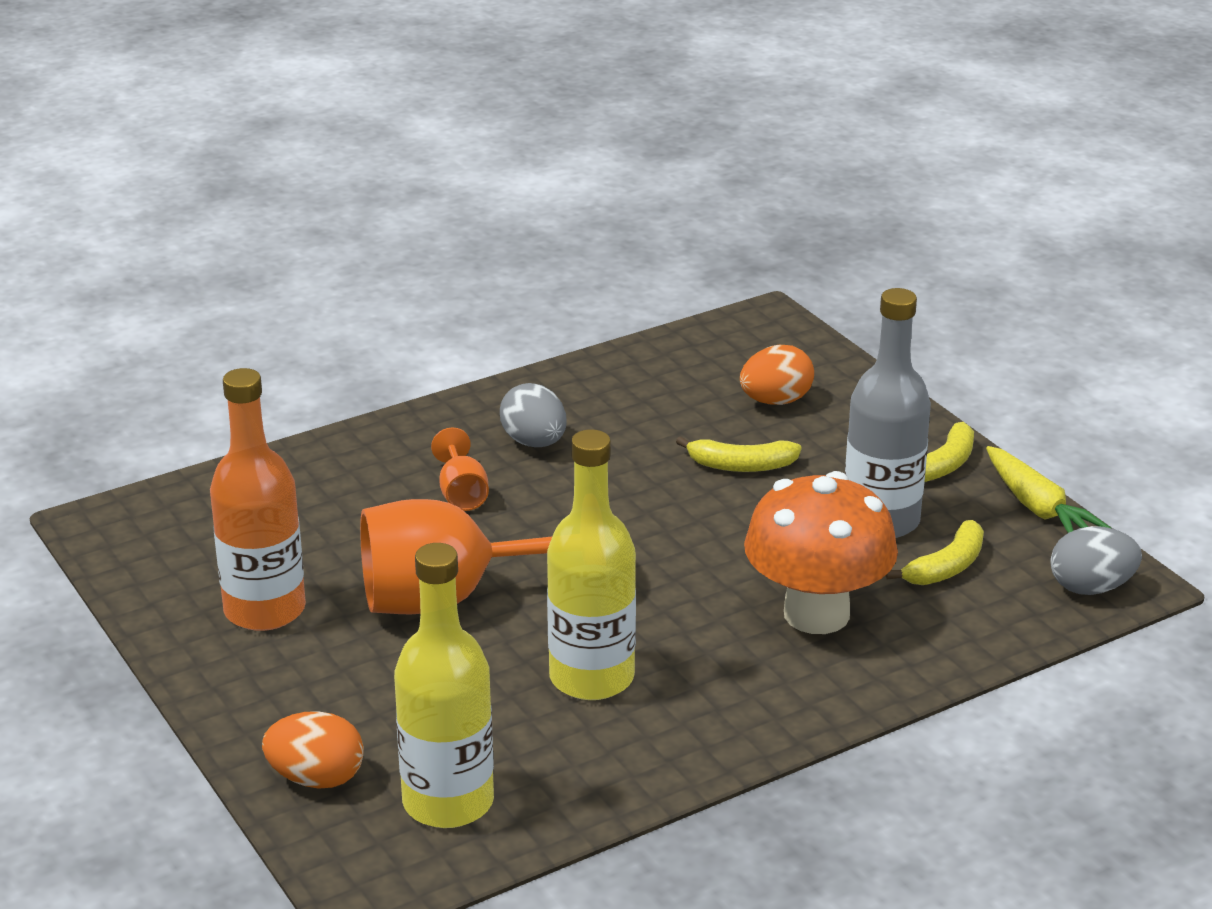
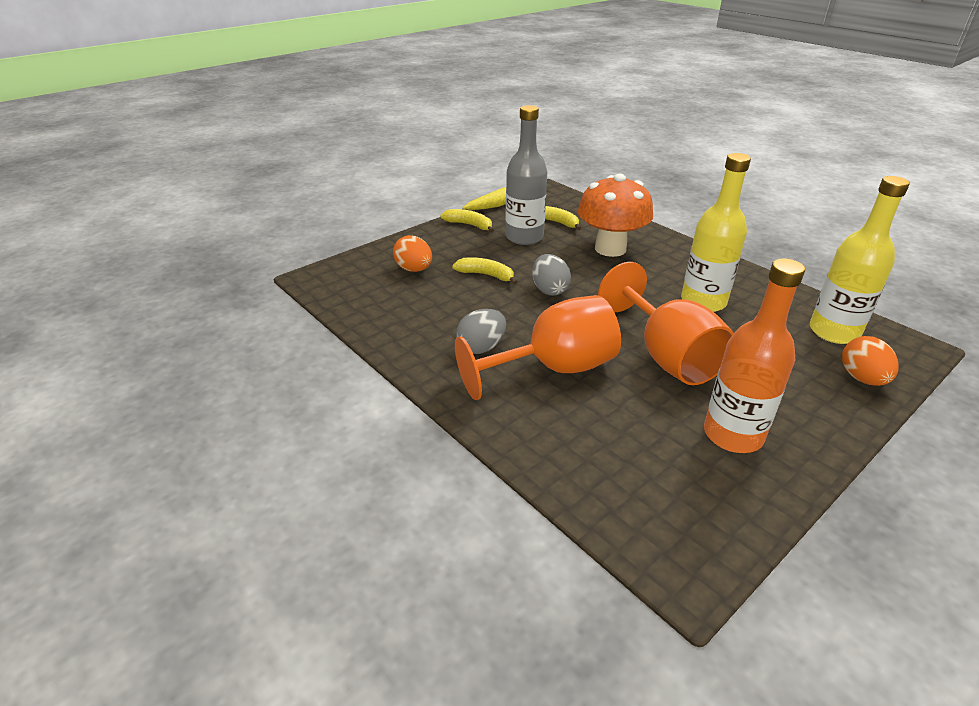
camera: 100 degrees left, 5 degrees up
orange goblet [431,427,489,511] -> orange goblet [455,295,621,400], size x2.22
yellow banana [676,436,802,472] -> yellow banana turned 60 degrees counterclockwise [452,257,517,285]
grey egg [1050,526,1142,595] -> grey egg moved to [532,254,571,296]

